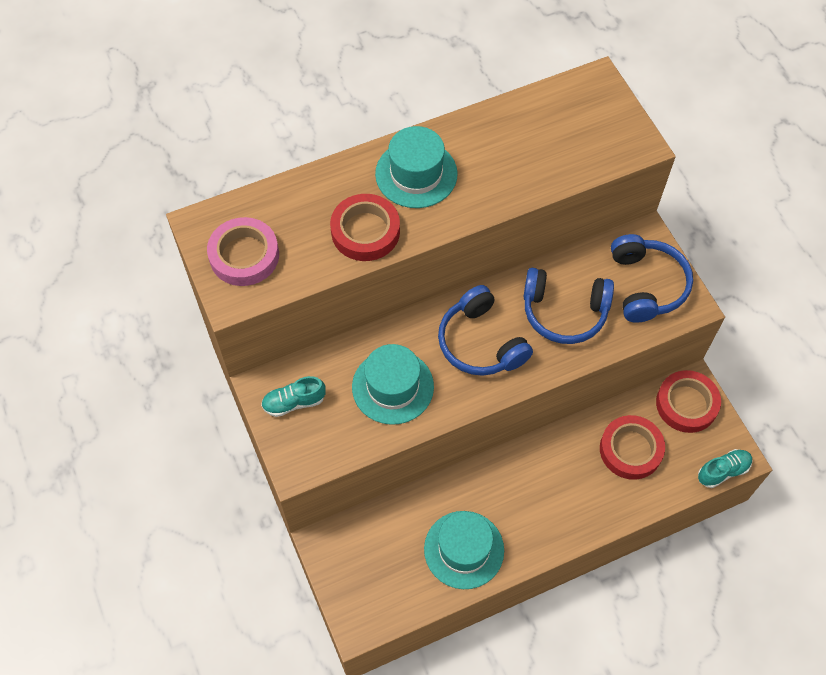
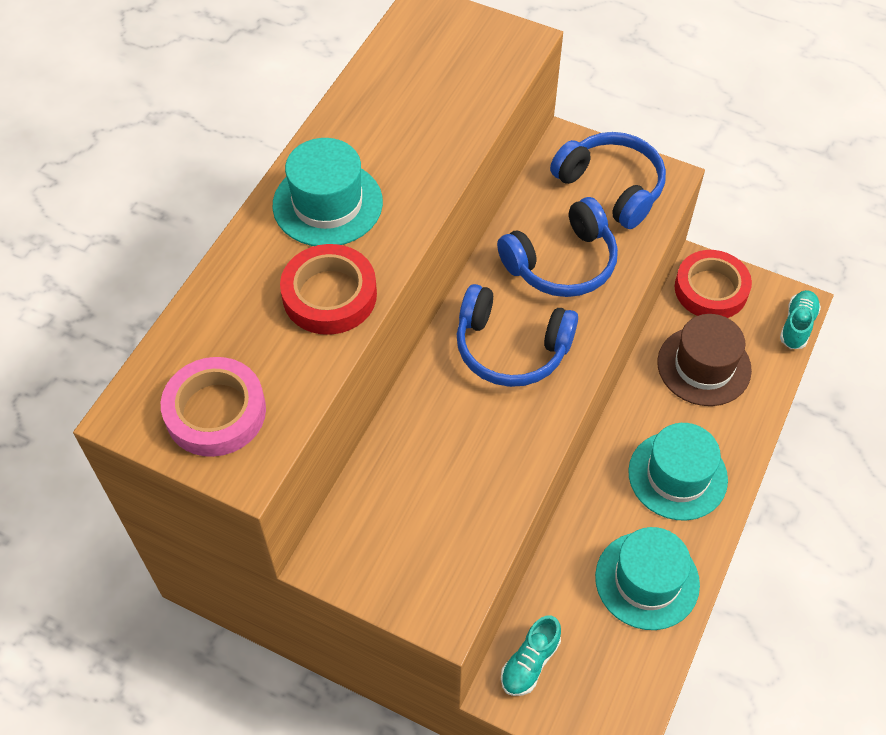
camera: 40 degrees left, 5 degrees down
turquoise shoe [261,376,326,417] -> turquoise shoe moved to [501,615,561,696]
turquoise hat [352,344,434,425] -> turquoise hat moved to [628,423,728,521]
red tape [600,415,665,480] -> brown hat [657,314,752,406]

